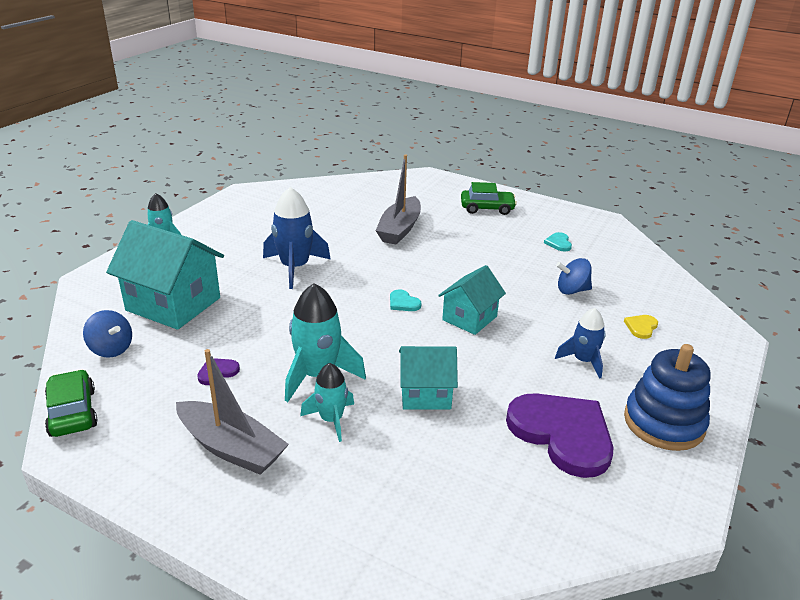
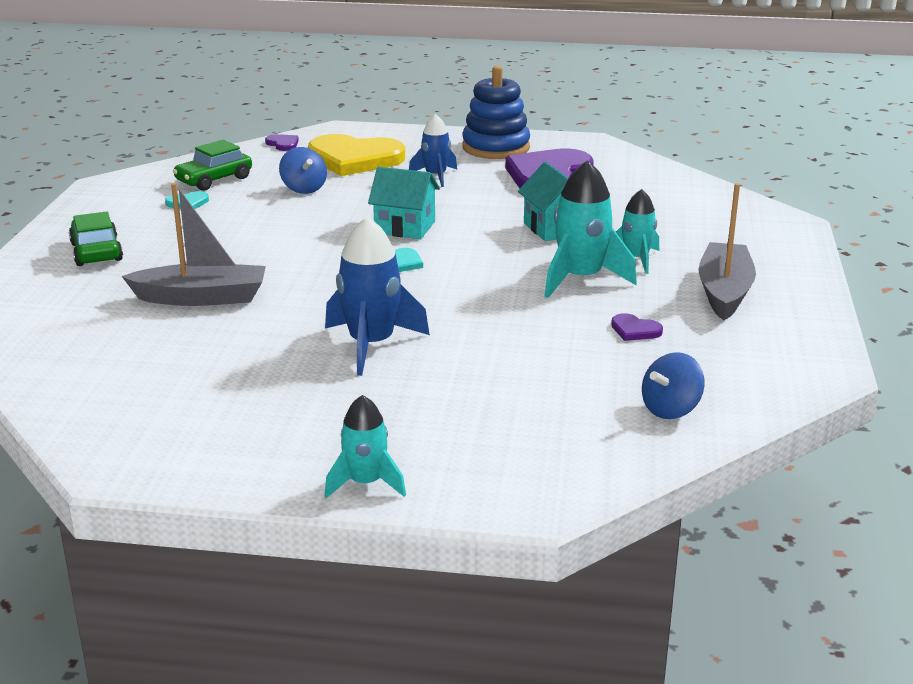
camera: 110 degrees left, 5 degrees down
green car [45,369,98,437] -> green car moved to [173,140,252,191]
blue spinning top [83,310,132,358] -> blue spinning top turned 150 degrees counterclockwise [642,352,705,419]
turquoise house [106,220,224,330] -> none
yellow heart [624,315,658,339] -> yellow heart [308,134,405,176], size x2.49
none -> purple heart [265,134,299,151]

